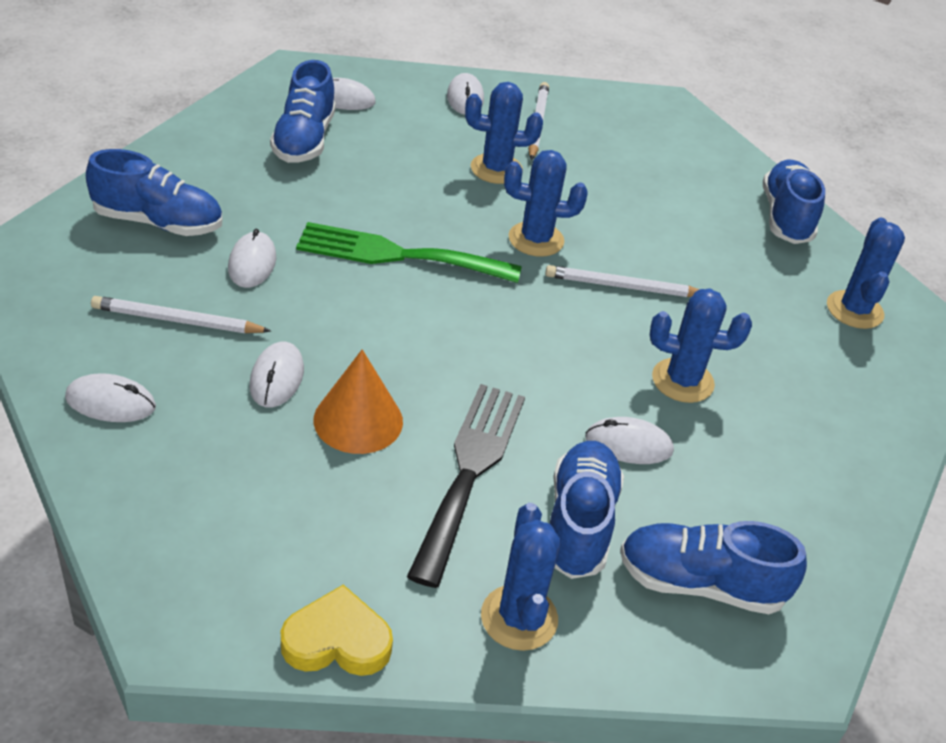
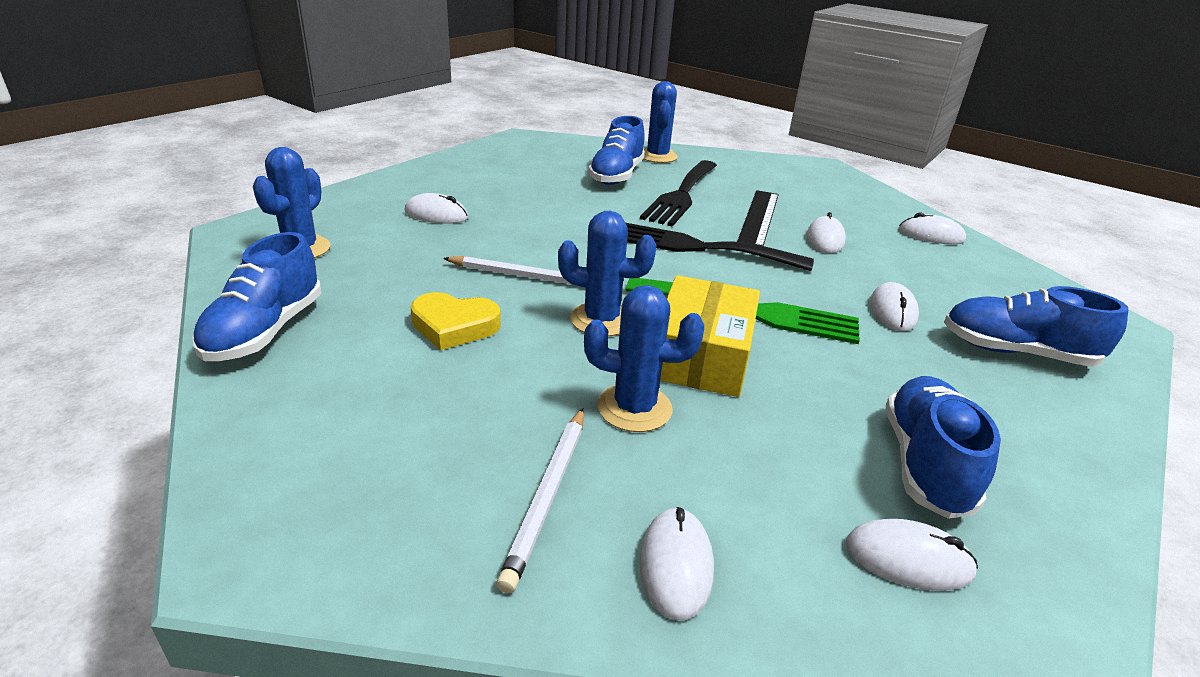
camera: 170 degrees left, 10 degrees down
white pencil [91,296,271,333] -> none
yellow heart [281,584,393,676] -> yellow heart moved to [411,292,501,350]
orange cone [313,349,403,454] -> black ruler [737,190,779,246]
white mouse [585,417,674,464] -> white mouse moved to [405,193,468,224]
blue shoe [620,521,807,614] -> none
blue cactus [650,289,752,403] -> none
none -> black fork [626,223,814,271]
none -> yellow box [660,275,760,397]

